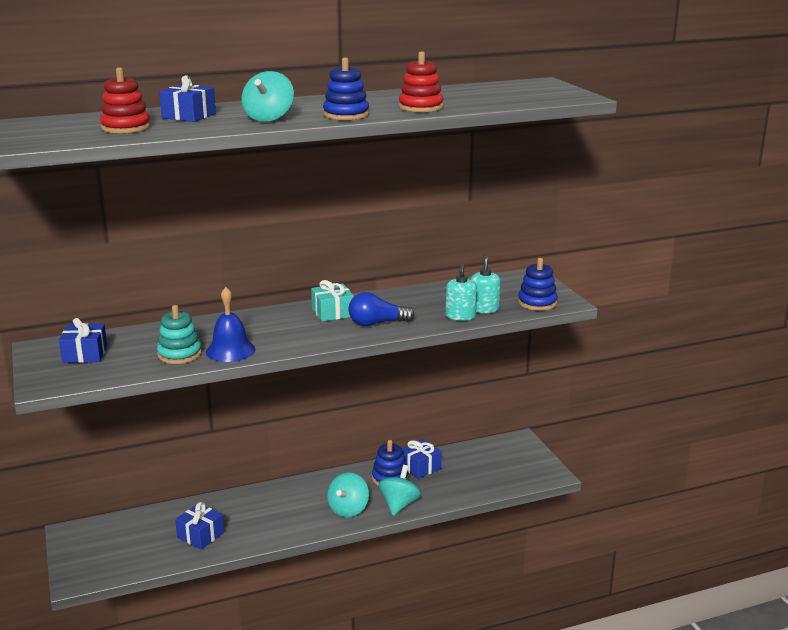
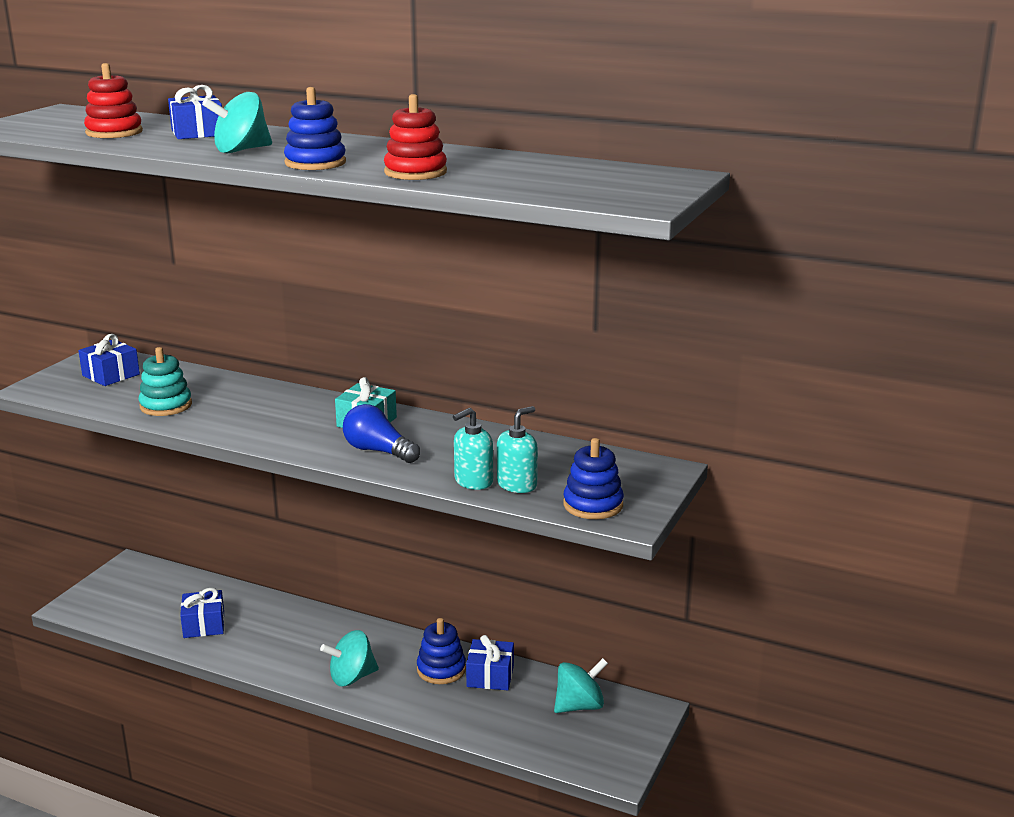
camera: 45 degrees right, 0 degrees up
blue bell [206,287,255,362] -> none
turquoise spinning top [378,465,421,516] -> turquoise spinning top moved to [554,658,608,713]

